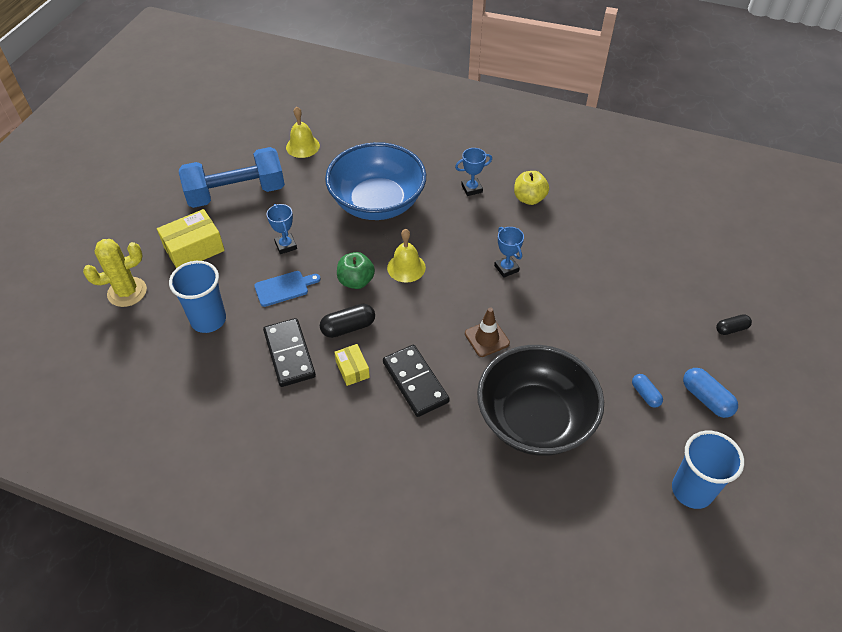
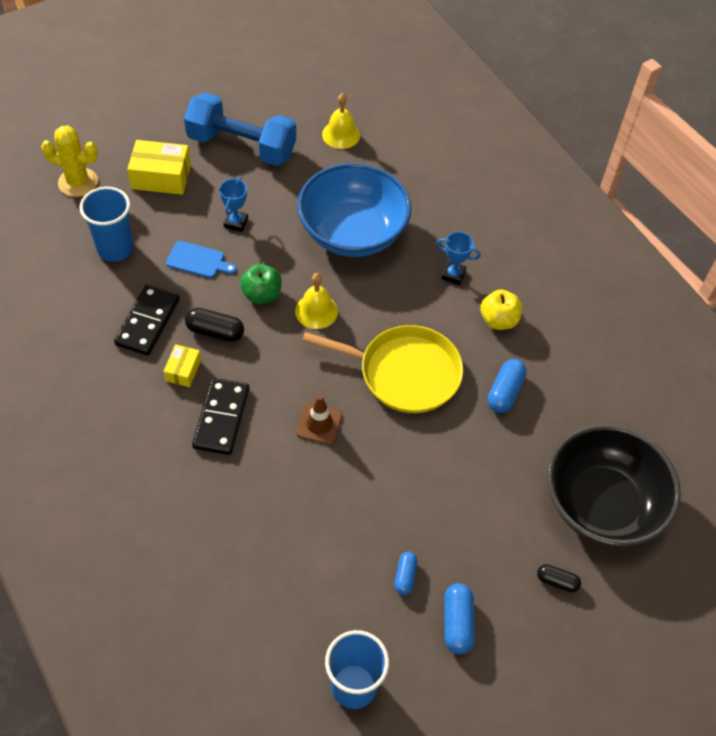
camera: 35 degrees right, 5 degrees up
black bowl [477,345,604,456] -> black bowl moved to [547,425,681,546]
blue trophy [494,227,524,278] -> yellow pan [302,325,463,413]
none -> blue capsule [488,359,527,413]

